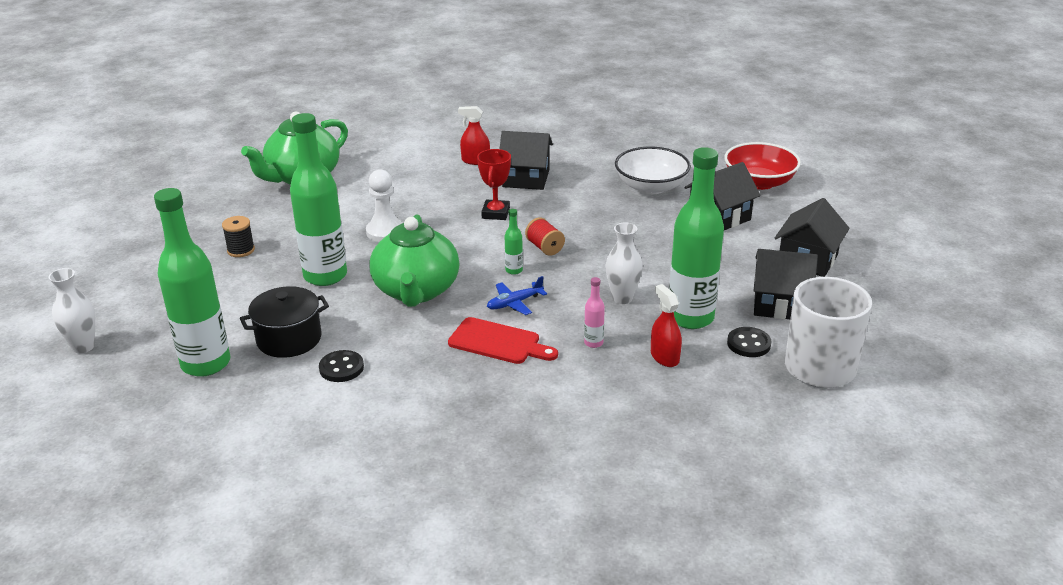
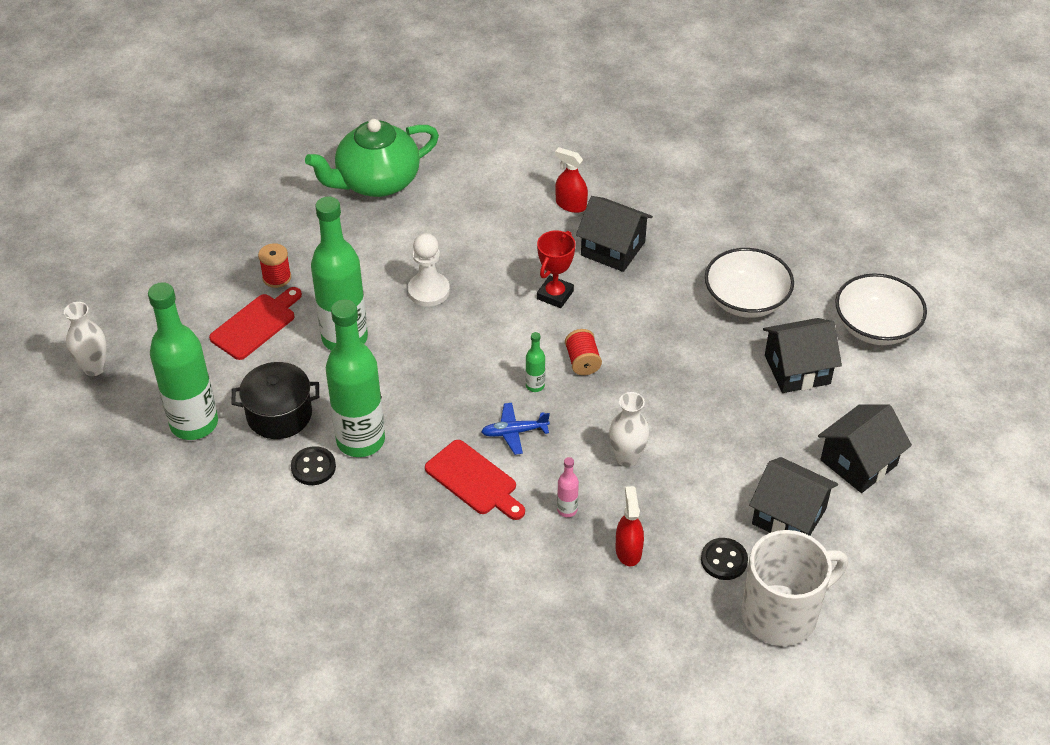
camera: 20 degrees right, 15 degrees up
black spool [222,216,255,257] -> red spool [258,243,291,288]
green teapot [370,215,460,307] -> none
green bottle [669,147,724,329] -> green bottle moved to [326,300,385,457]
red bowl [724,142,801,190] -> white bowl [835,273,927,345]
none -> red cutting board [209,287,302,360]

